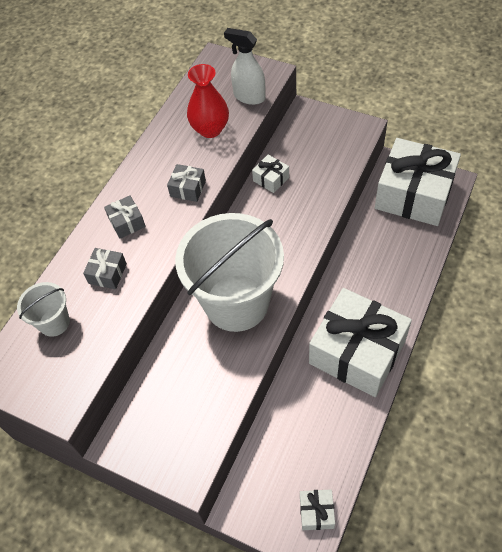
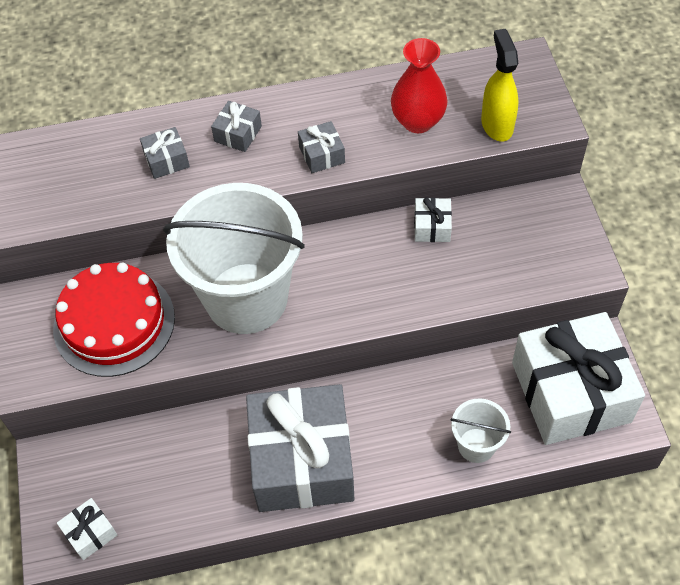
camera: 50 degrees right, 0 degrees up
white bucket [17,282,70,337] -> white bucket moved to [451,399,511,463]
white spray bottle [224,28,265,105] -> yellow spray bottle [481,29,519,142]
white gift [309,288,412,397] -> grey gift [246,384,354,512]
none -> red cake [53,263,175,377]

